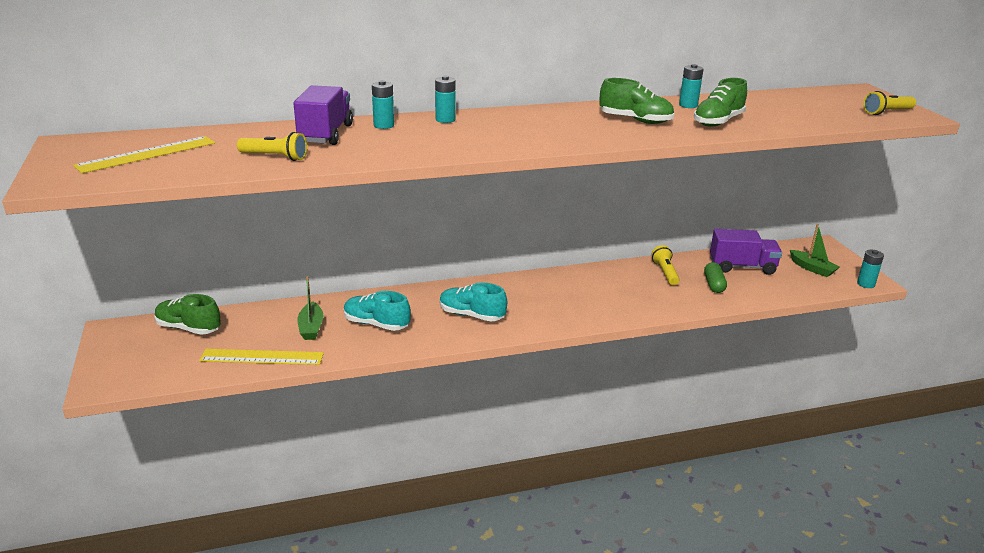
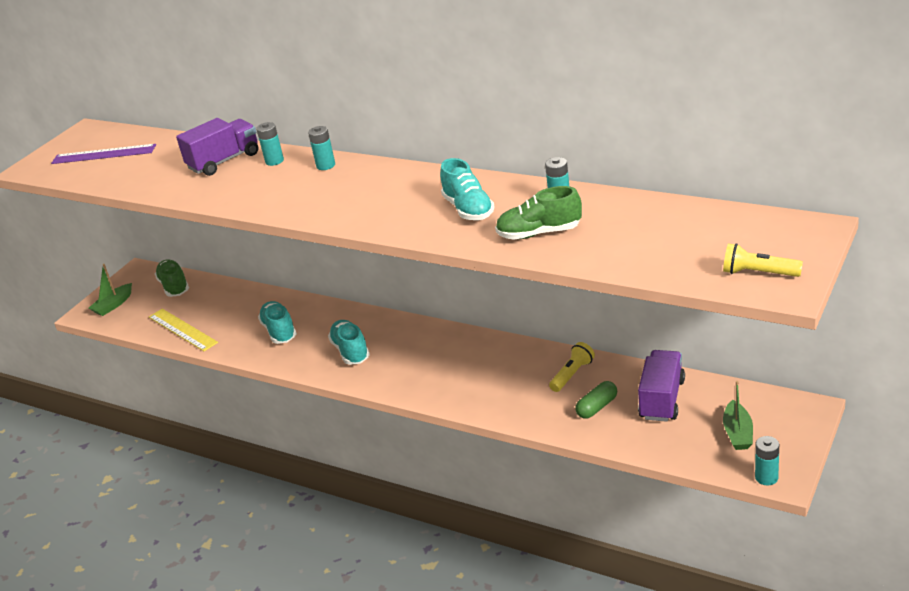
camera: 50 degrees right, 5 degrees up
yellow ruler [73,136,215,173] -> purple ruler [51,144,156,164]
yellow flashlight [237,132,307,161] -> none
green boat [297,276,324,340] -> green boat moved to [89,264,132,316]
green shoe [600,78,674,124] -> turquoise shoe [440,158,494,220]
purple truck [710,229,782,275] -> purple truck turned 120 degrees counterclockwise [638,350,685,422]

